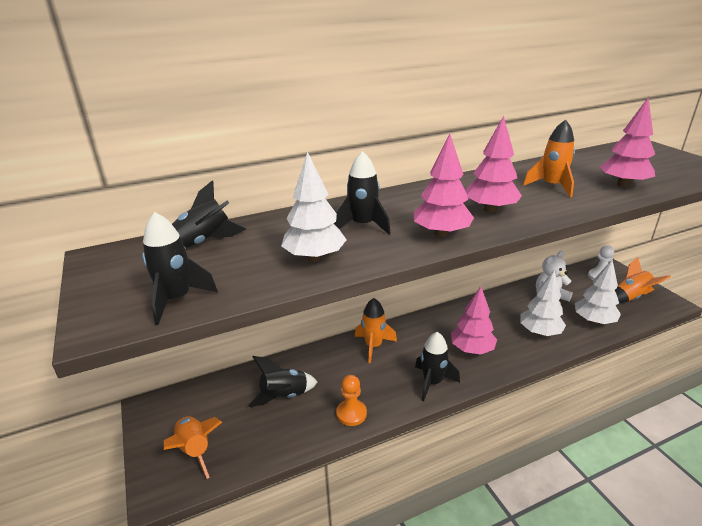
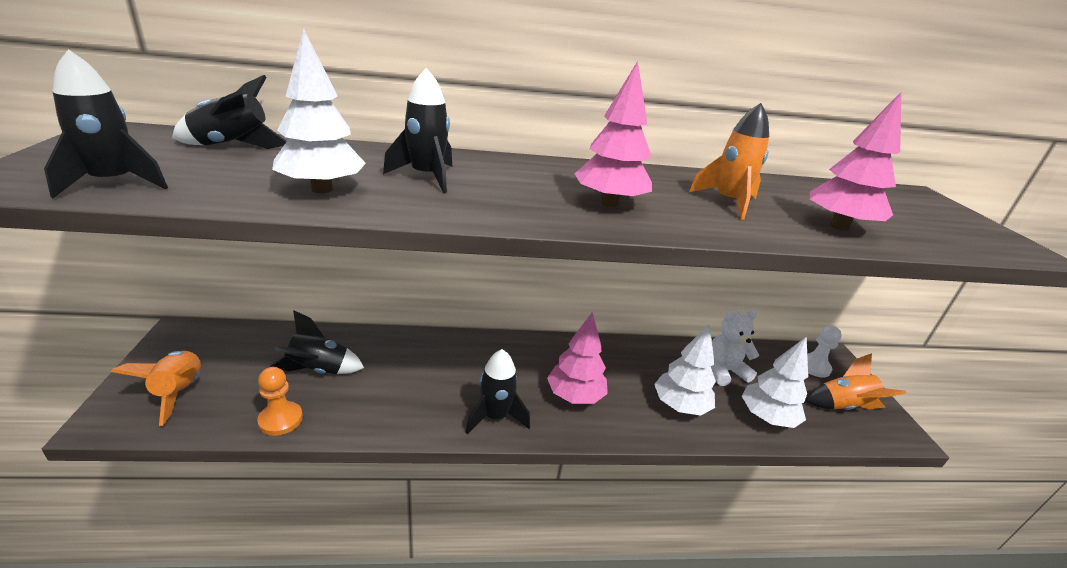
camera: 15 degrees right, 0 degrees up
orange pawn [336,375,367,426] -> orange pawn moved to [257,367,303,436]
orange rocket [355,298,397,363] -> none
pink tree [414,134,474,237] -> none

